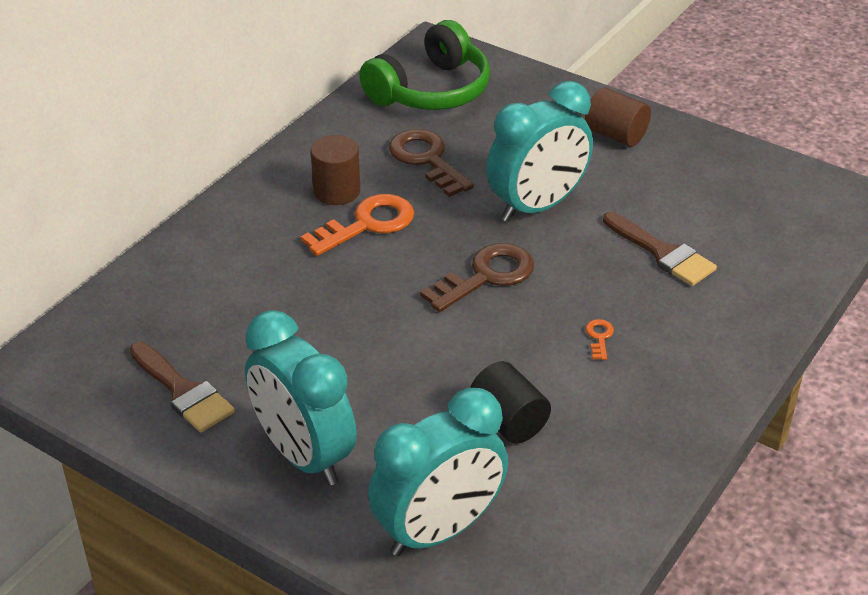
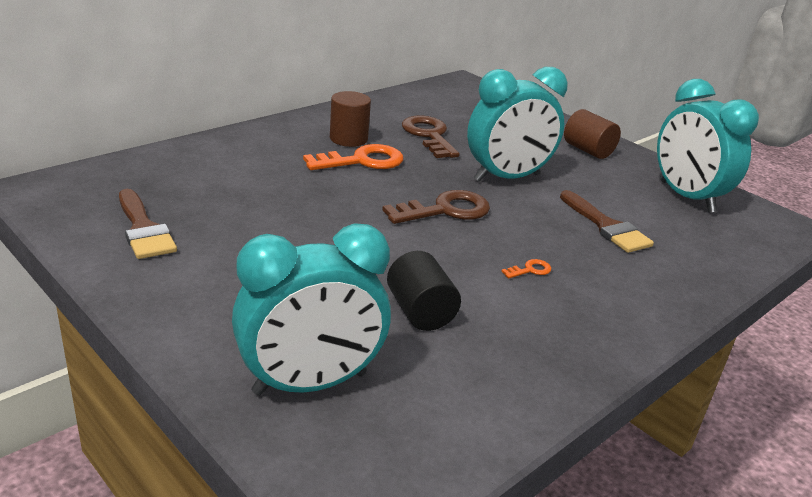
camera: 10 degrees right, 10 degrees down
turquoise clock [245,310,357,486] -> turquoise clock moved to [657,79,759,213]
green headphones [359,20,490,110] -> none
orange key [586,319,614,360] -> orange key turned 45 degrees clockwise [501,259,551,279]

